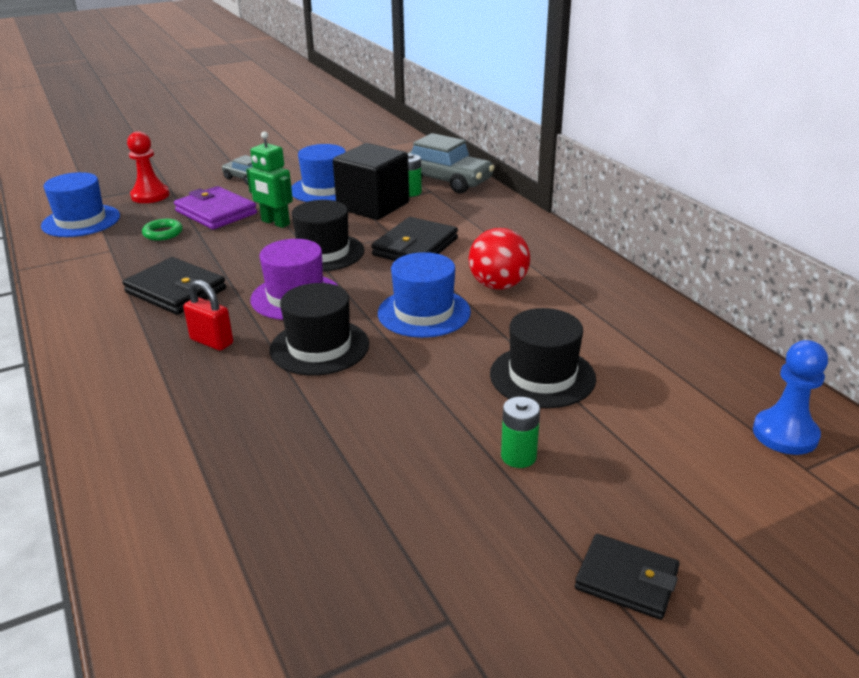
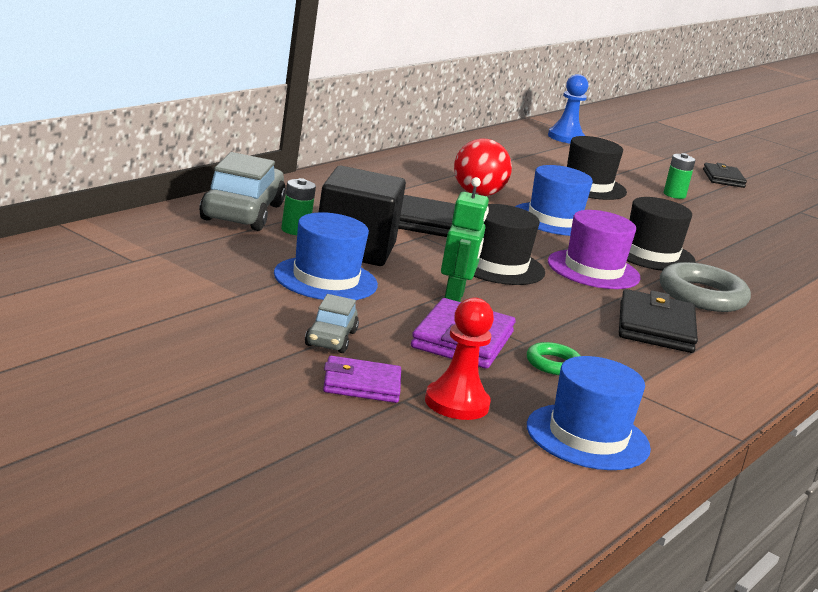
camera: 120 degrees left, 10 degrees down
red padlock [183,280,233,351] -> grey ring [660,262,751,312]
none -> purple wallet [323,356,401,403]

